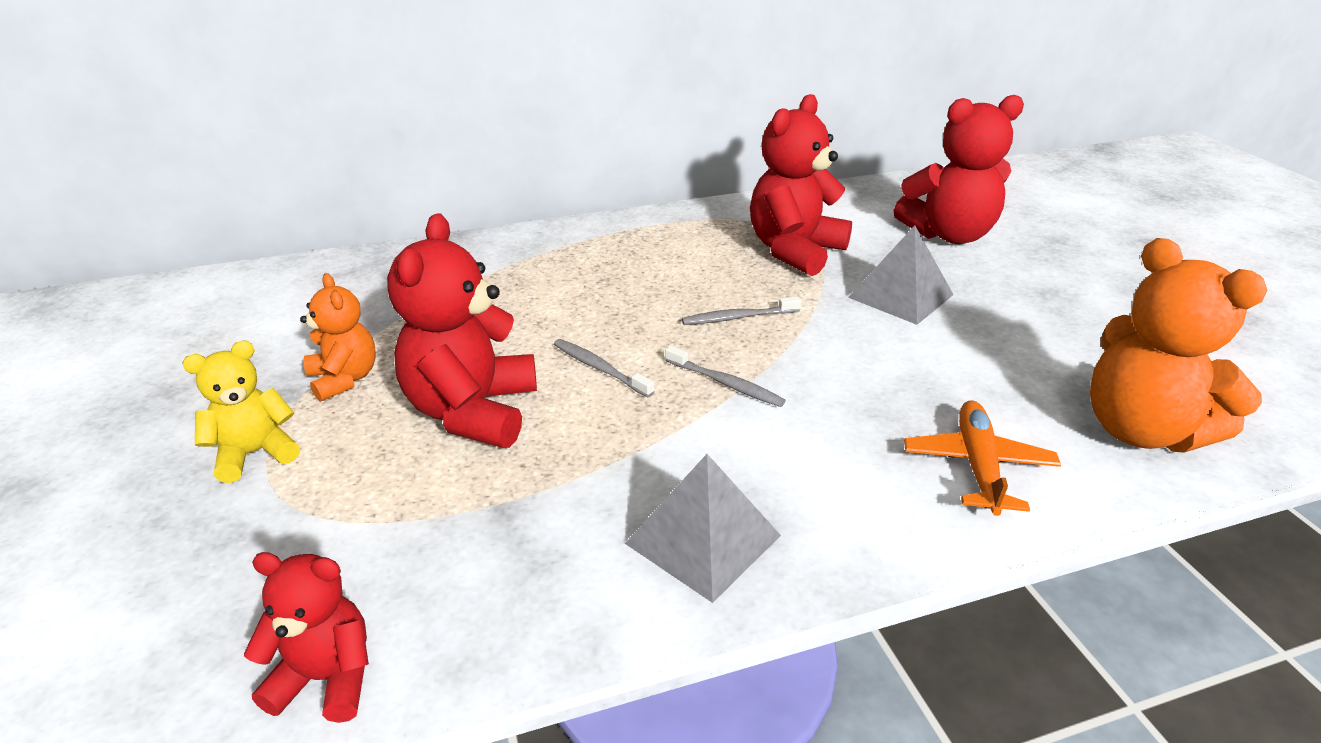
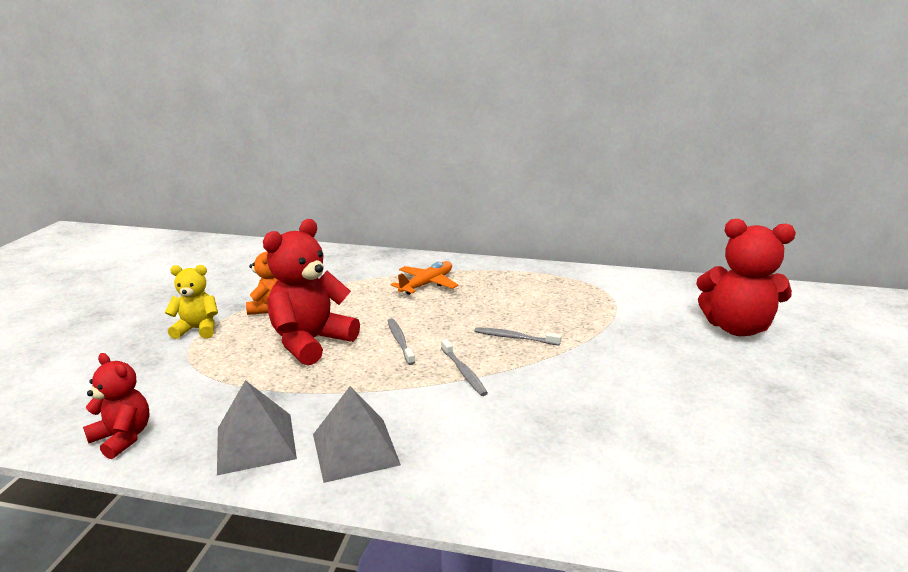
camera: 30 degrees right, 10 degrees down
red teddy bear [750,94,852,276] -> none
grey pyramid [848,225,954,325] -> grey pyramid moved to [217,380,297,475]
orange plane [904,400,1061,516] -> orange plane moved to [391,261,459,295]
orange teddy bear [1090,238,1268,453] -> none

